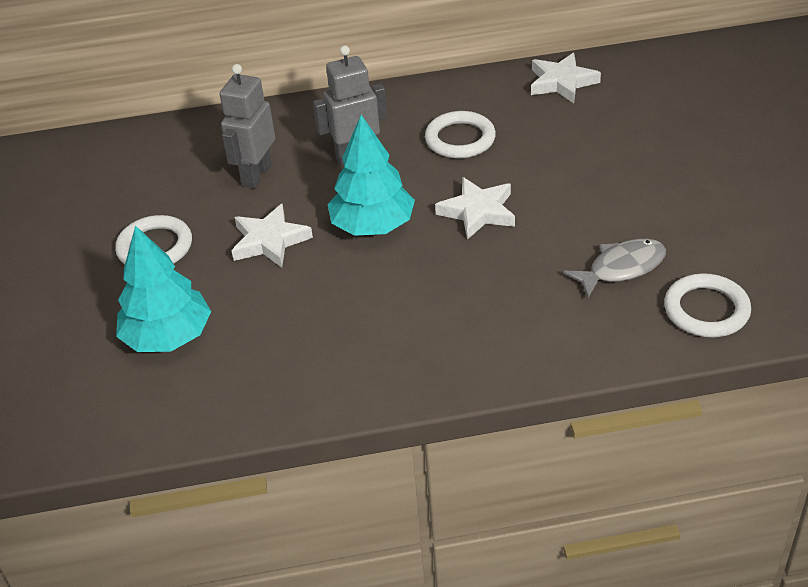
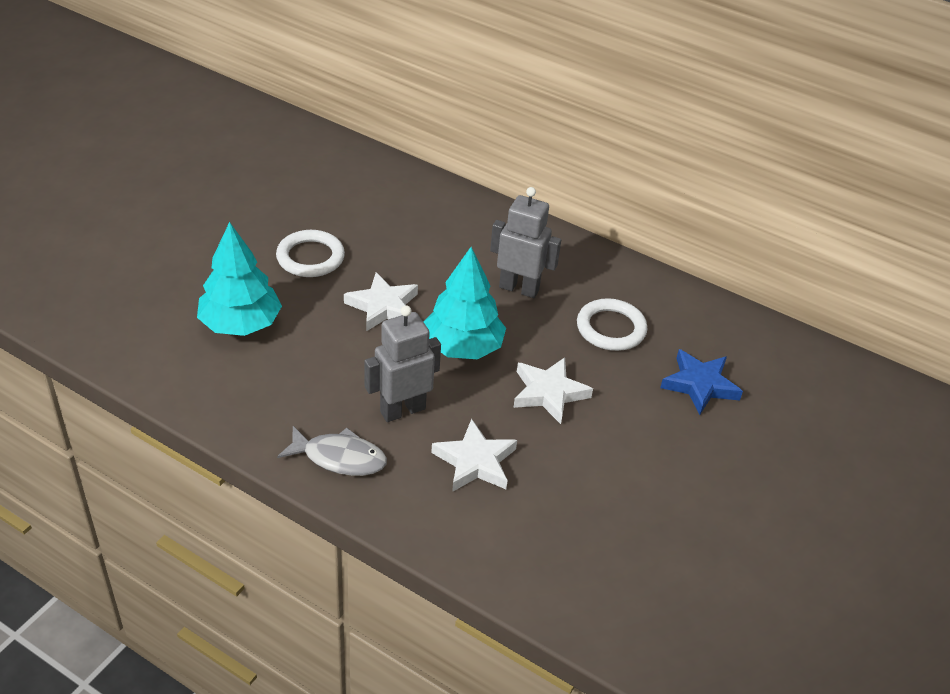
camera: 35 degrees right, 0 degrees up
grey robot [220,64,275,189] -> grey robot moved to [364,306,441,422]
white star [531,53,601,103] -> white star moved to [431,419,517,492]
grey fish [563,239,666,298] -> grey fish moved to [277,426,387,476]
white ring [664,273,751,337] -> none
none -> blue star [660,349,743,415]

